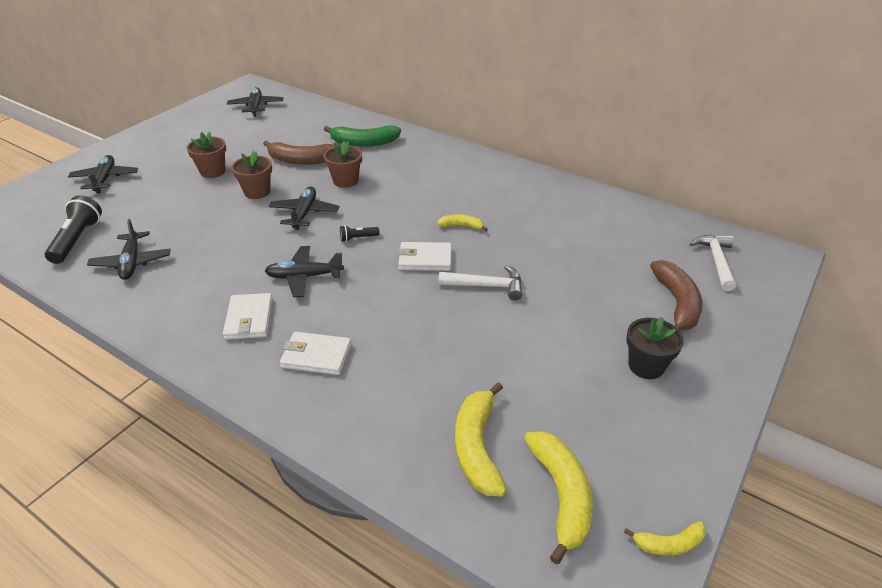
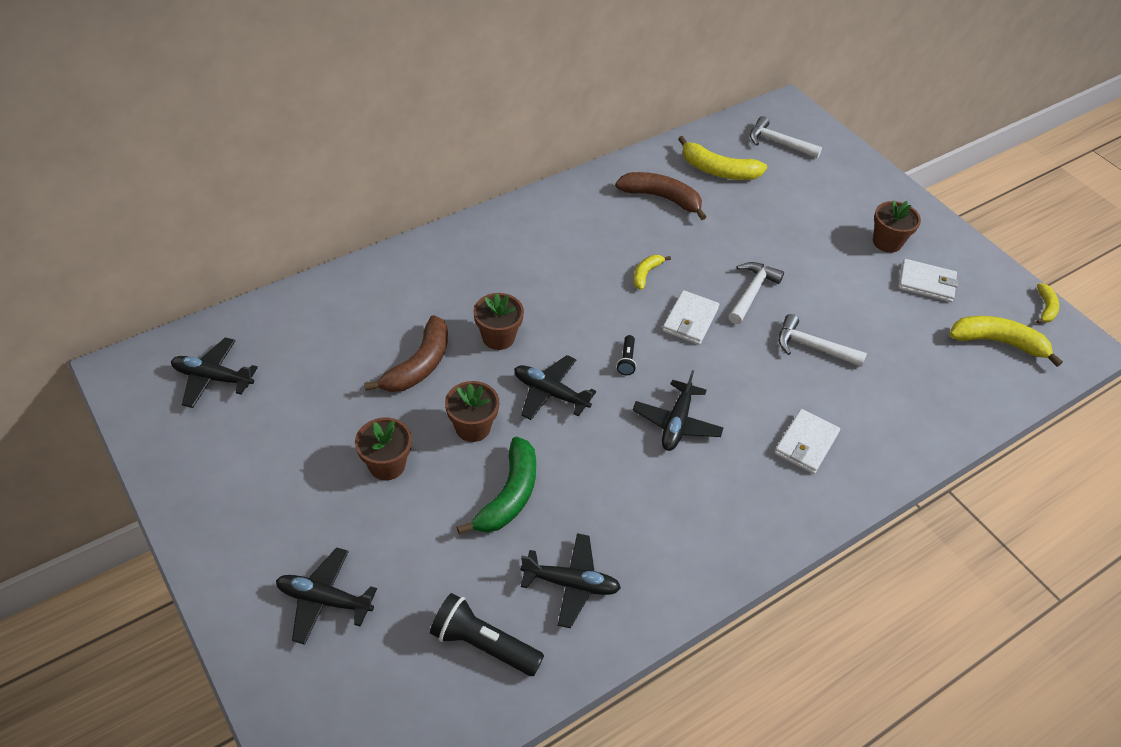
camera: 70 degrees left, 10 degrees up
white wallet [223,293,273,340] -> white wallet moved to [898,259,958,302]
green banana [324,125,401,147] -> green banana moved to [457,437,536,534]
yellow banana [455,382,507,496] -> yellow banana moved to [678,136,767,180]
black flower pot [626,317,684,379] -> brown flower pot [873,201,921,253]
brown banana [650,260,703,331] -> brown banana moved to [615,172,706,220]
none -> white hammer [778,314,867,367]

